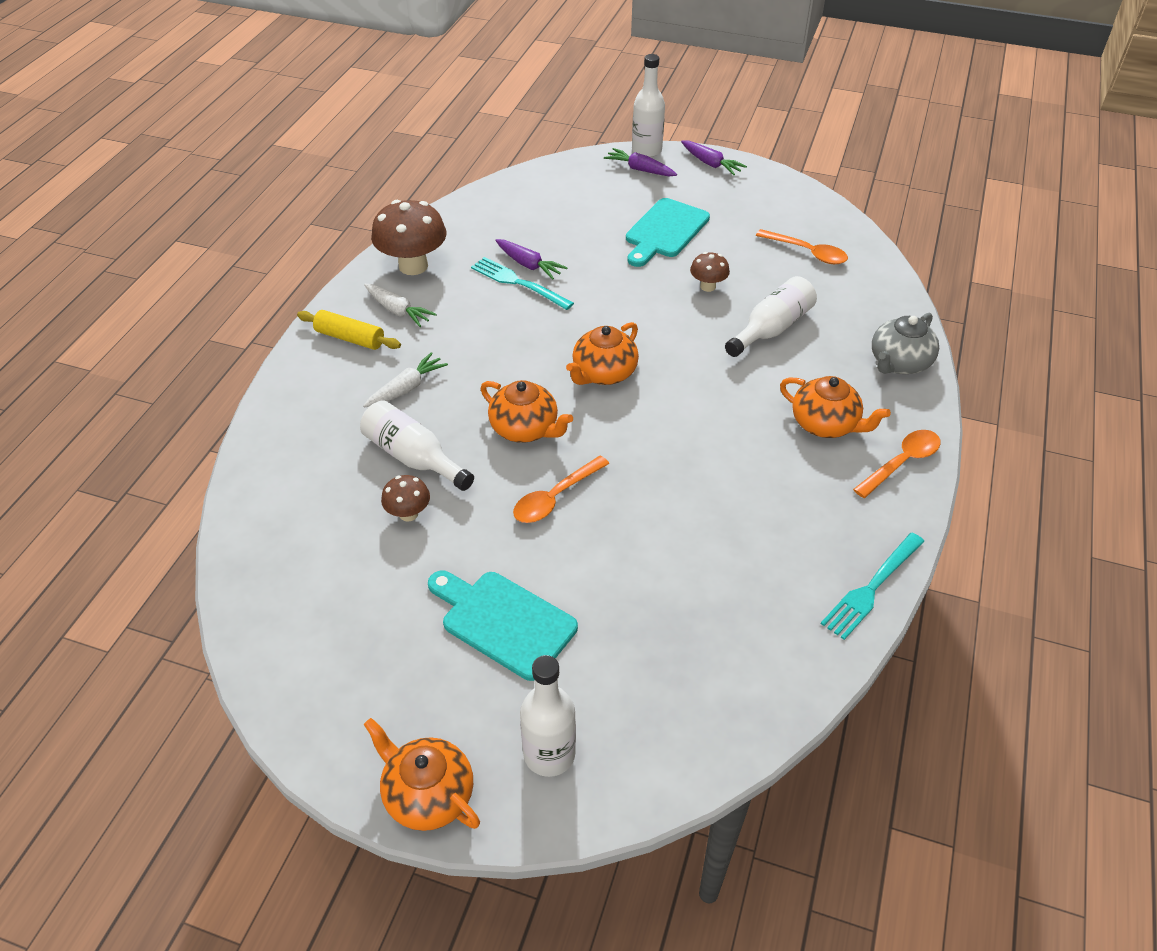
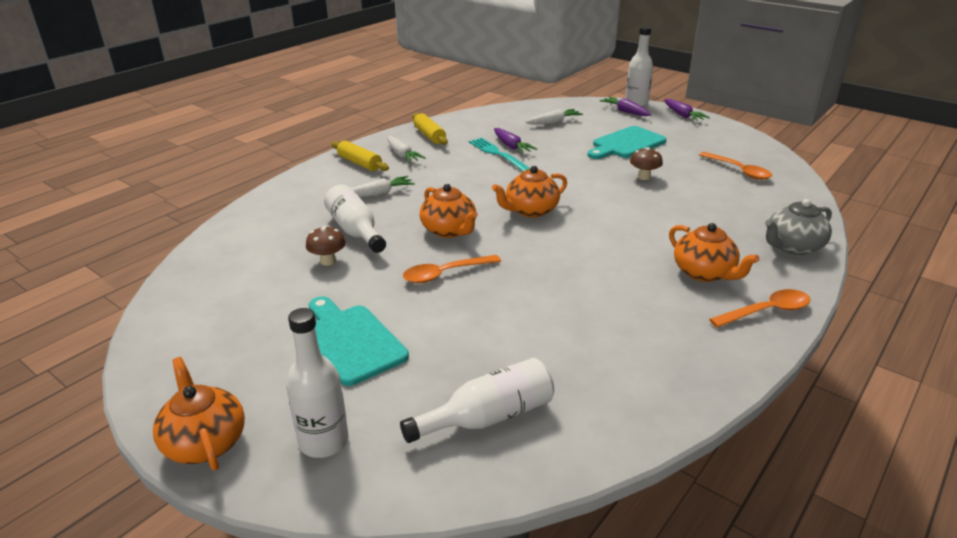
camera: 20 degrees right, 15 degrees down
brown mushroom [371,200,446,275] -> yellow rolling pin [412,113,448,145]
white bottle [725,276,817,357] -> white bottle moved to [400,358,554,443]
turquoise fork [821,533,925,640] -> none
none -> white carrot [526,109,583,125]

